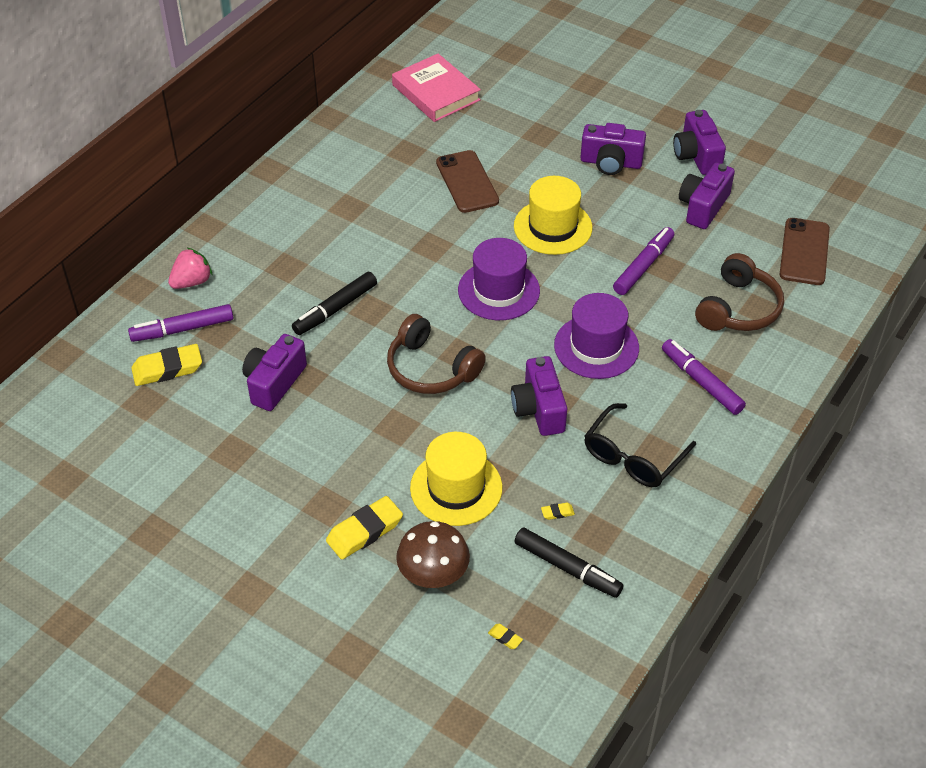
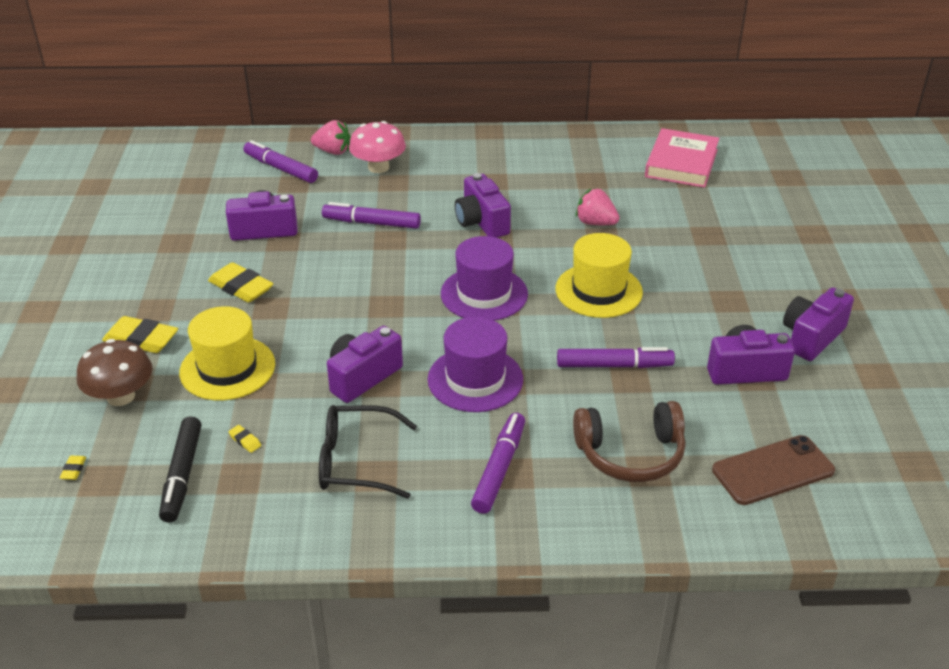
camera: 55 degrees right, 10 degrees down
yellow eraser [131,344,202,386] -> yellow eraser moved to [208,262,273,303]
black marker [292,272,377,335] -> purple marker [322,202,421,229]
brown headphones [387,314,486,394] -> none
brown phone [436,150,499,213] -> pink strawberry [576,188,620,225]
purple camera [580,123,646,175] -> purple camera moved to [455,173,511,238]
none -> pink mushroom [349,121,406,173]

